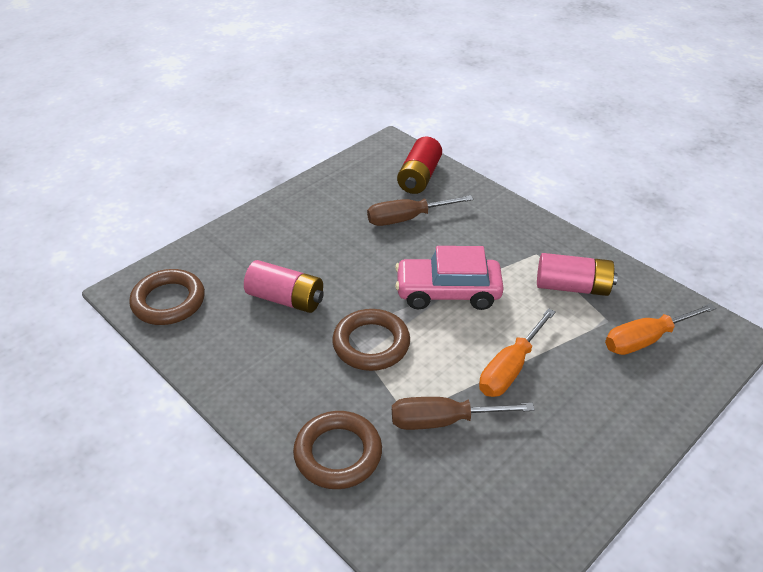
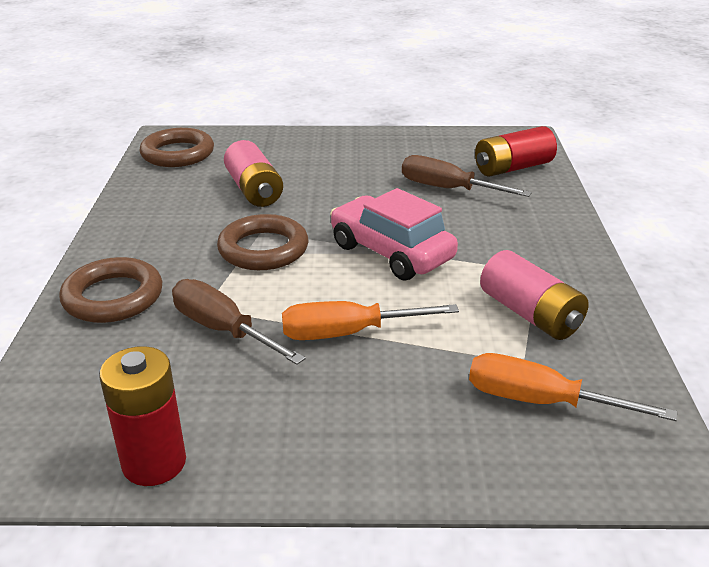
camera: 45 degrees right, 10 degrees down
none -> red battery [99,346,186,486]

